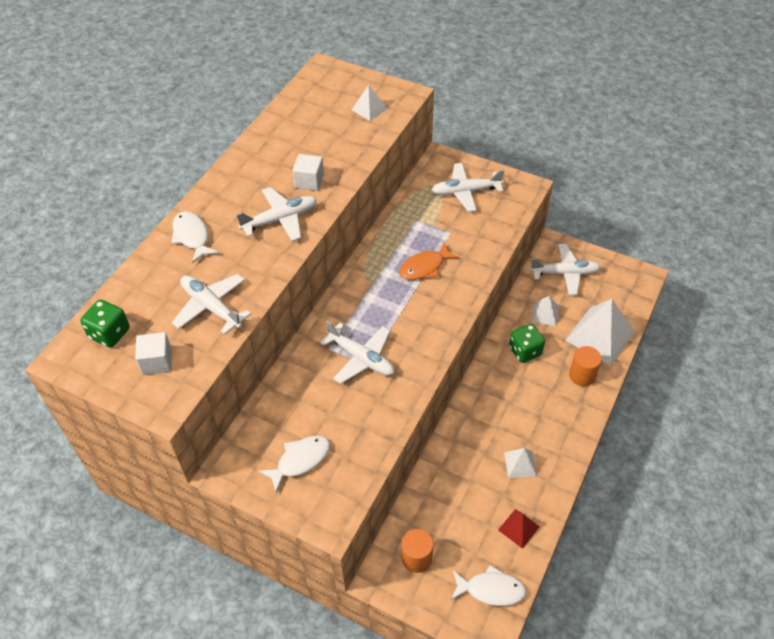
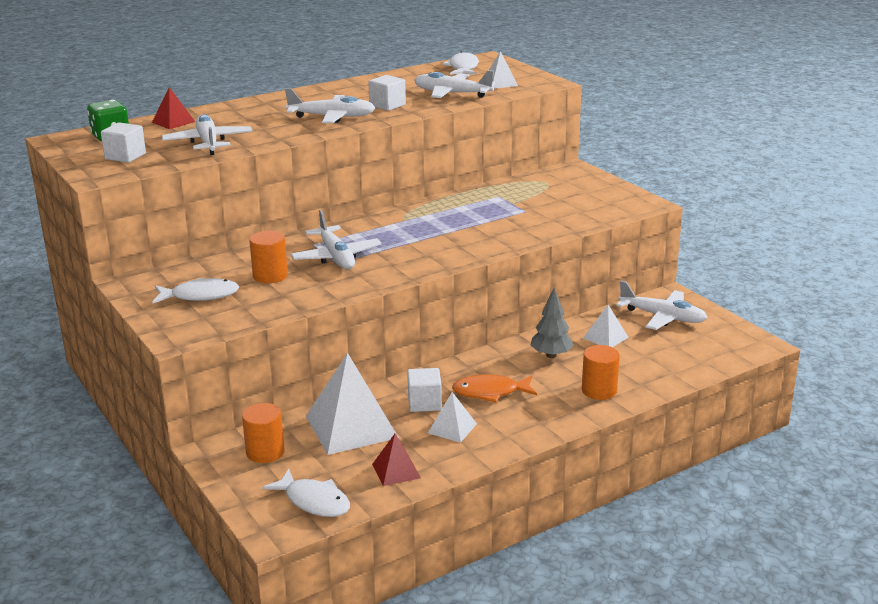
camera: 30 degrees right, 25 degrees down
white fish [171,211,219,264] -> white fish moved to [443,51,479,75]
orange fish [399,242,460,280] -> orange fish moved to [452,375,537,403]
white plane [432,163,505,212] -> white plane moved to [414,70,496,98]
green dice [509,324,545,363] -> grey tree [531,288,574,358]
white pyramid [565,299,635,366] -> white pyramid moved to [306,352,399,455]
none -> red pyramid [152,87,195,129]
none -> orange cylinder [249,231,288,283]
none -> white cube [407,368,442,412]

